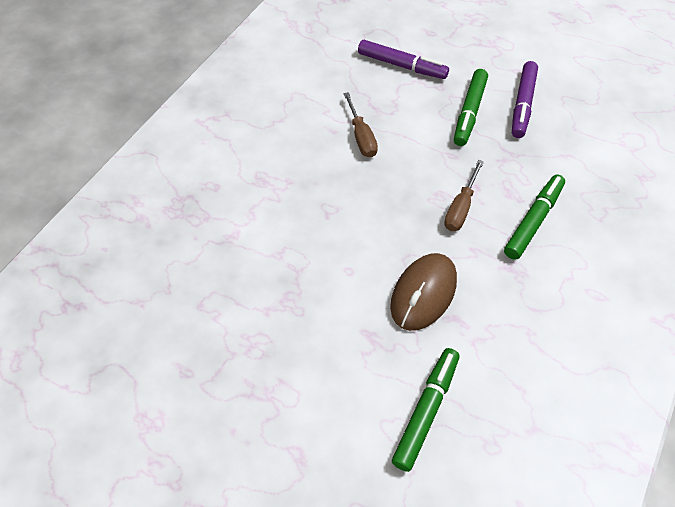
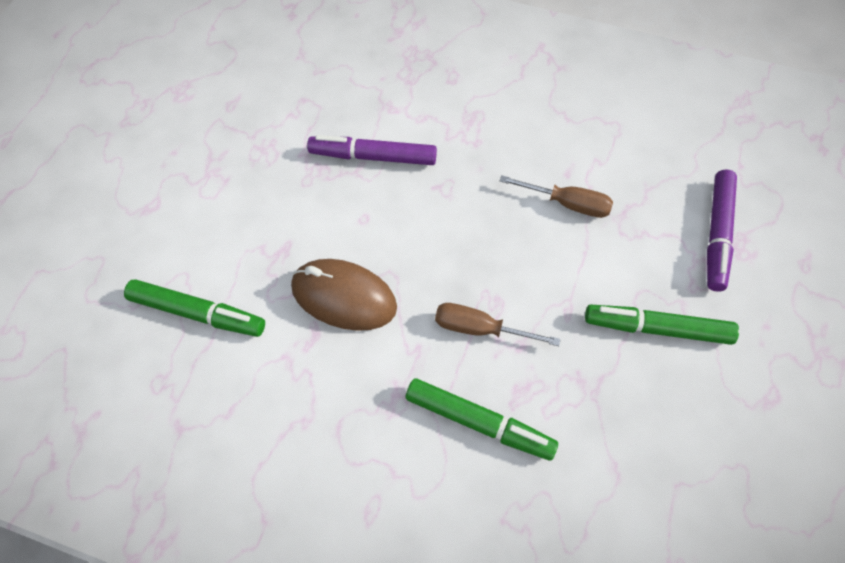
camera: 80 degrees right, 5 degrees up
brown screwdriver [344,92,378,158] -> brown screwdriver turned 135 degrees counterclockwise [500,175,613,218]
purple marker [512,61,538,138] -> purple marker moved to [307,135,437,165]

